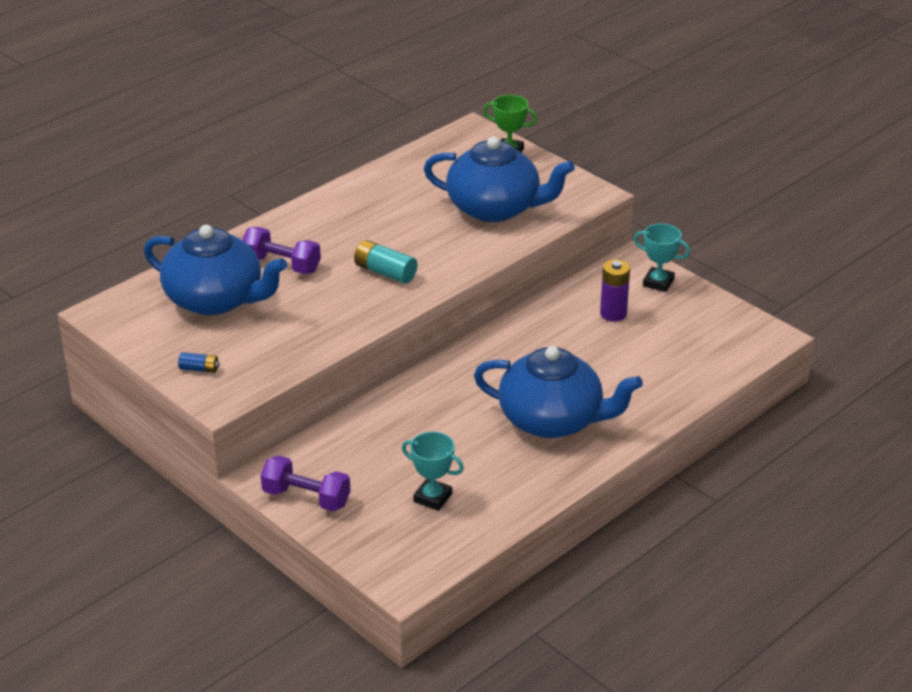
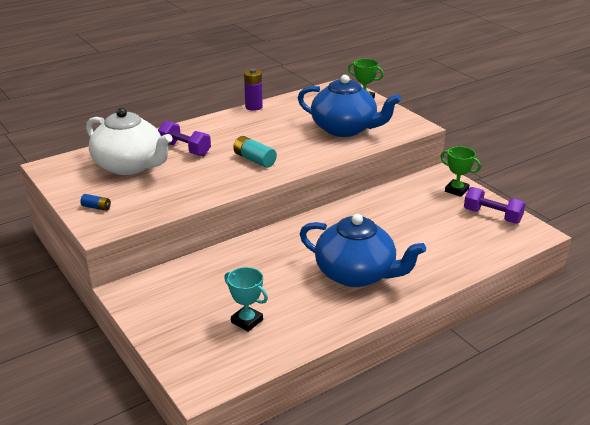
camera: 10 degrees right, 5 degrees down
blue teapot [144,225,287,315] -> white teapot [86,108,173,175]
purple dumbbell [261,455,350,511] -> purple dumbbell moved to [464,187,526,224]
purple battery [600,259,630,322] -> purple battery moved to [244,69,263,111]
turquoise trophy [634,224,690,292] -> green trophy [440,146,481,197]

